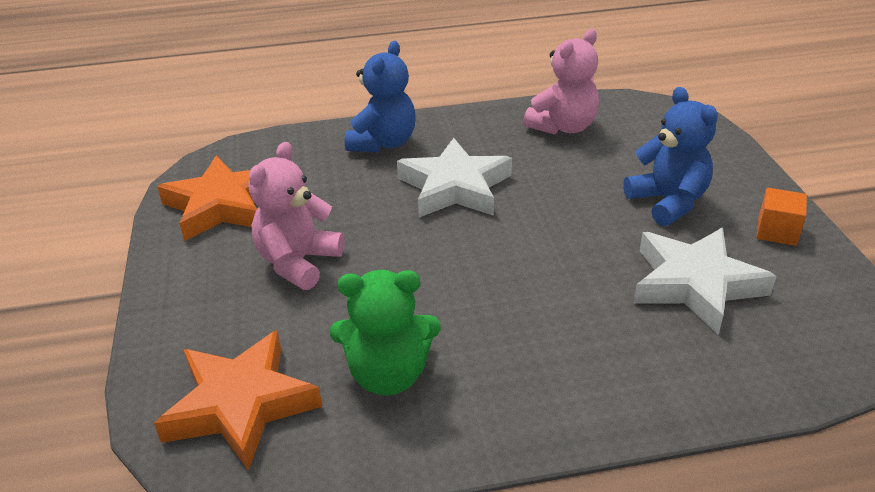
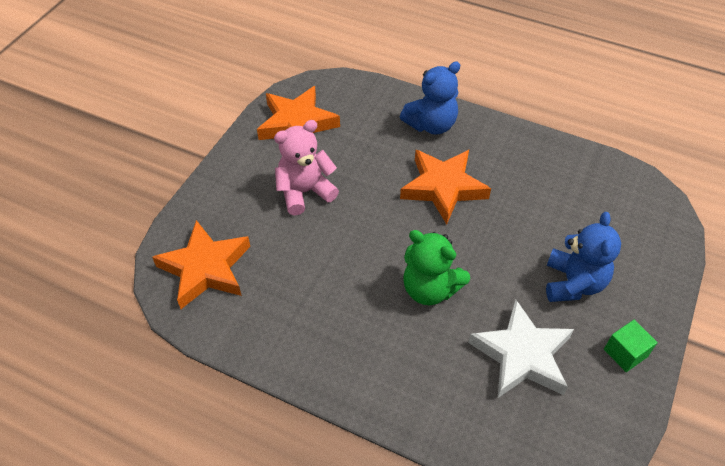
camera: 35 degrees right, 15 degrees up
green teddy bear [330,270,441,396] -> green teddy bear moved to [403,230,470,305]
white star [397,138,512,217] -> orange star [400,150,491,224]
pink teddy bear [523,29,599,135] -> none
orange cube [757,188,807,246] -> green cube [604,320,658,372]

